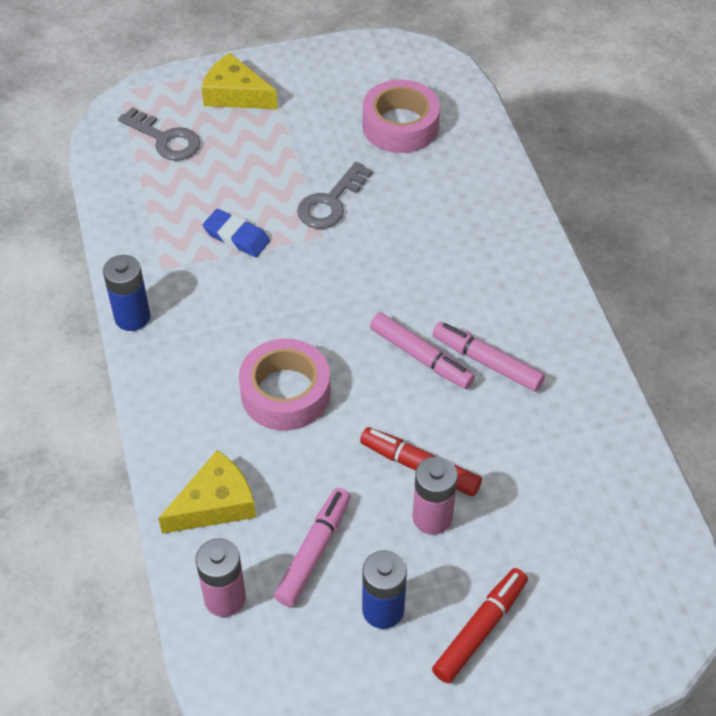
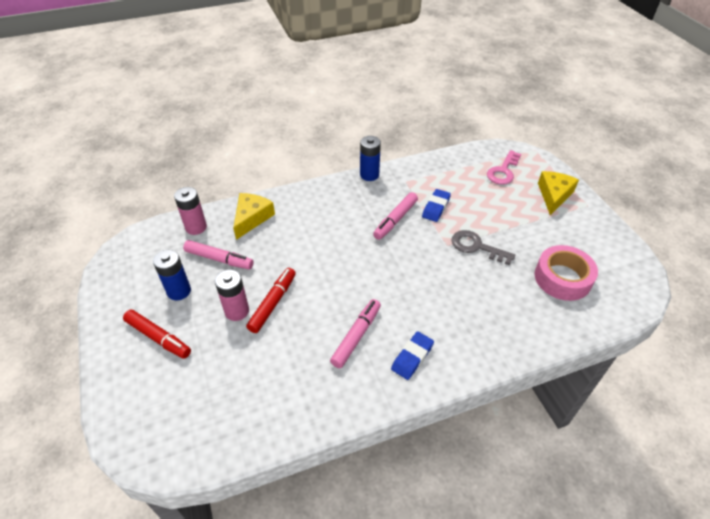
camera: 85 degrees right, 5 degrees down
grey key [118,107,200,161] -> pink key [487,150,521,185]
yellow cheese [158,450,256,534] -> yellow cheese turned 120 degrees counterclockwise [233,193,275,240]
pink tape [239,338,331,431] -> none
pink marker [370,312,475,389] -> pink marker moved to [373,192,418,240]
none -> blue eraser [391,331,434,380]

